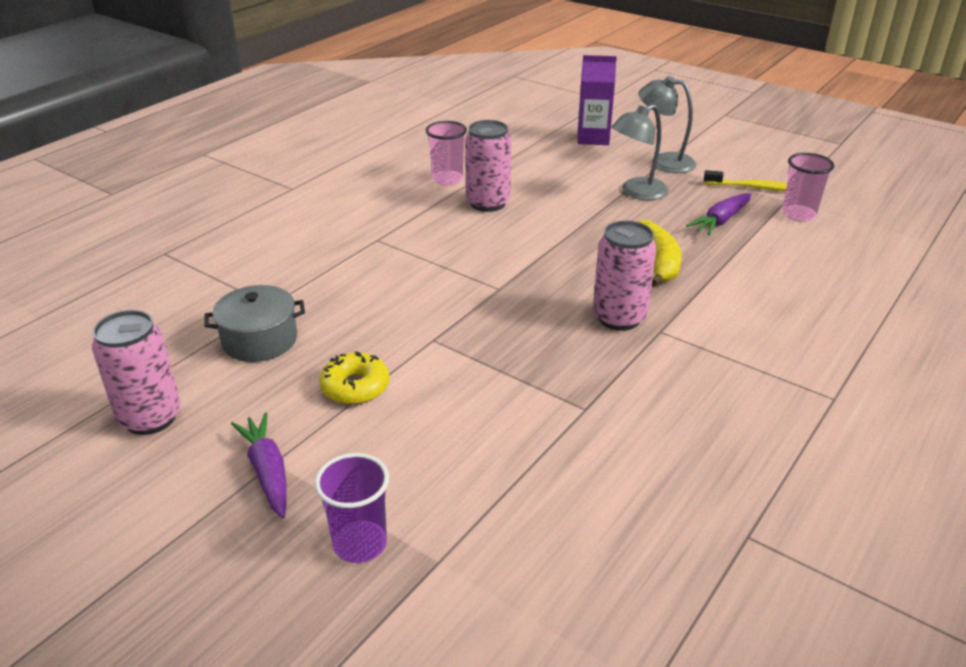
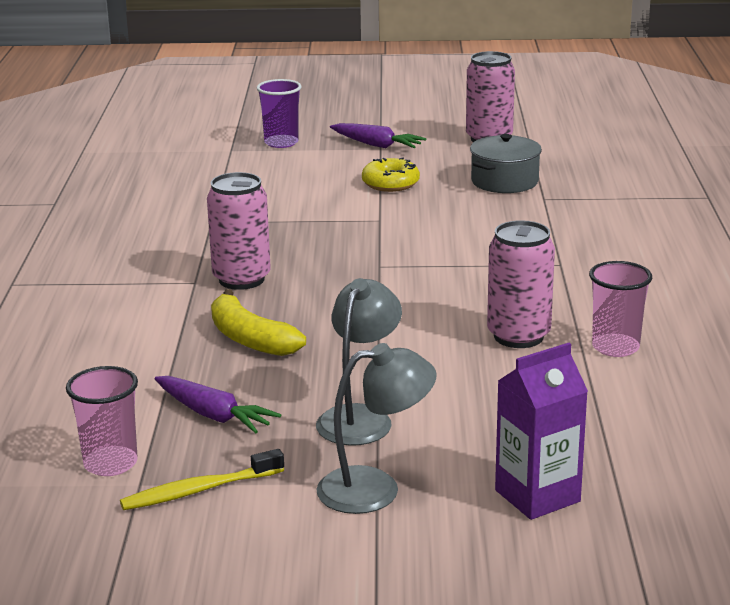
camera: 145 degrees right, 10 degrees down
purple carrot [686,193,752,235] -> purple carrot turned 120 degrees clockwise [155,376,281,433]

